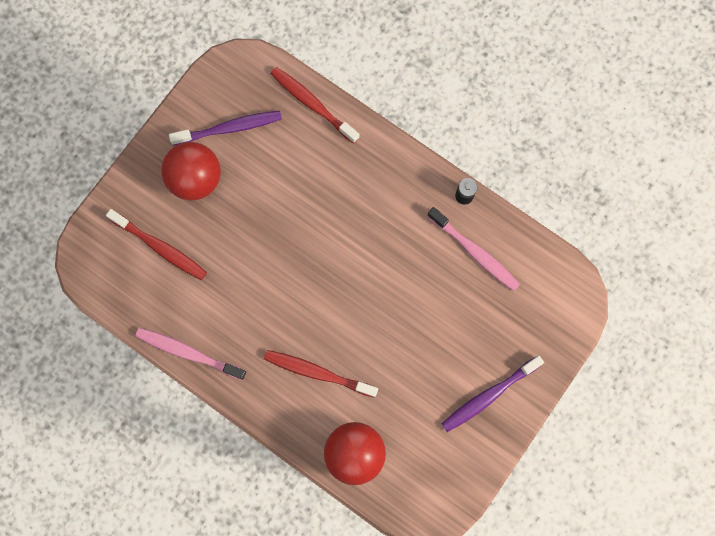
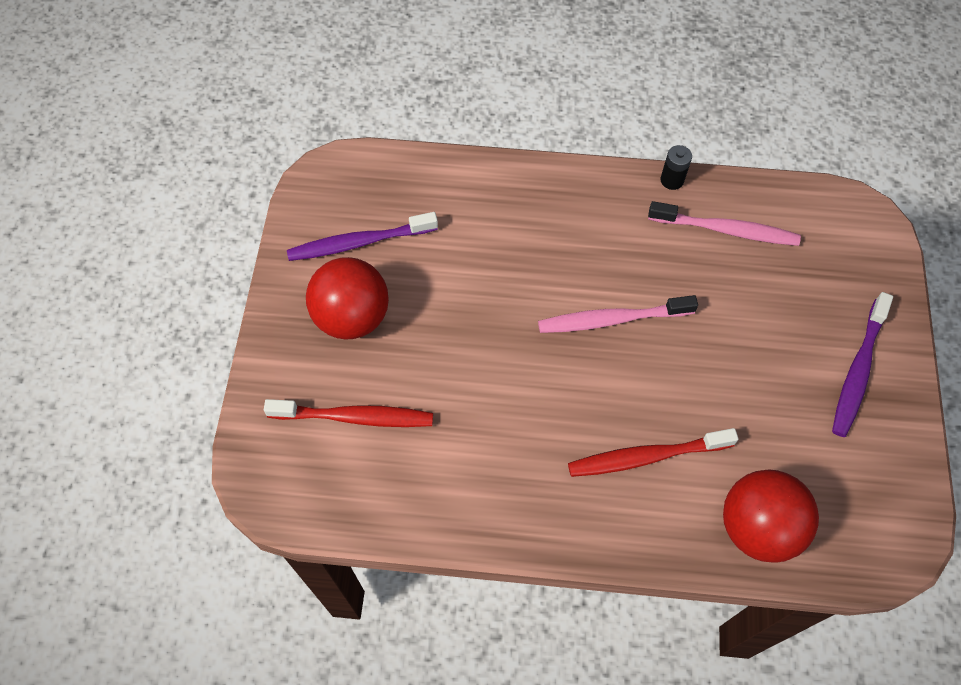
camera: 30 degrees left, 15 degrees down
pink toothbrush [135,328,246,380] -> pink toothbrush moved to [538,295,698,333]
purple toothbrush [169,111,282,146] -> purple toothbrush turned 150 degrees counterclockwise [287,212,438,261]
red toothbrush [271,67,359,144] -> none

